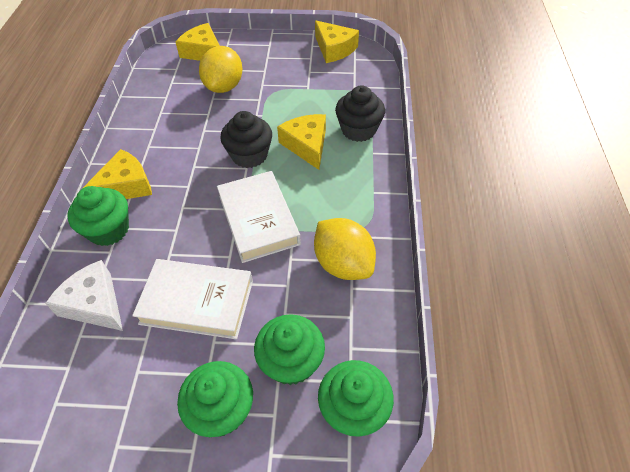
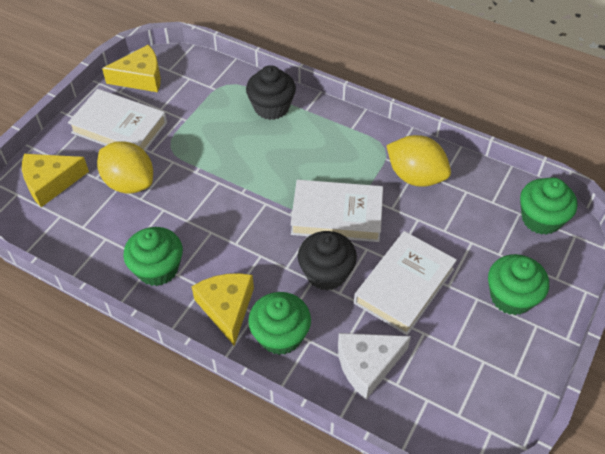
camera: 65 degrees left, 0 degrees up
black cupcake [220,111,272,168] -> black cupcake moved to [298,231,357,290]
green cupcake [254,314,325,385] -> green cupcake moved to [123,227,183,286]
yellow cheese [277,114,326,170] -> none
yellow lemon [314,218,376,280] -> yellow lemon turned 45 degrees clockwise [386,135,451,187]
none -> white book [68,89,167,151]

